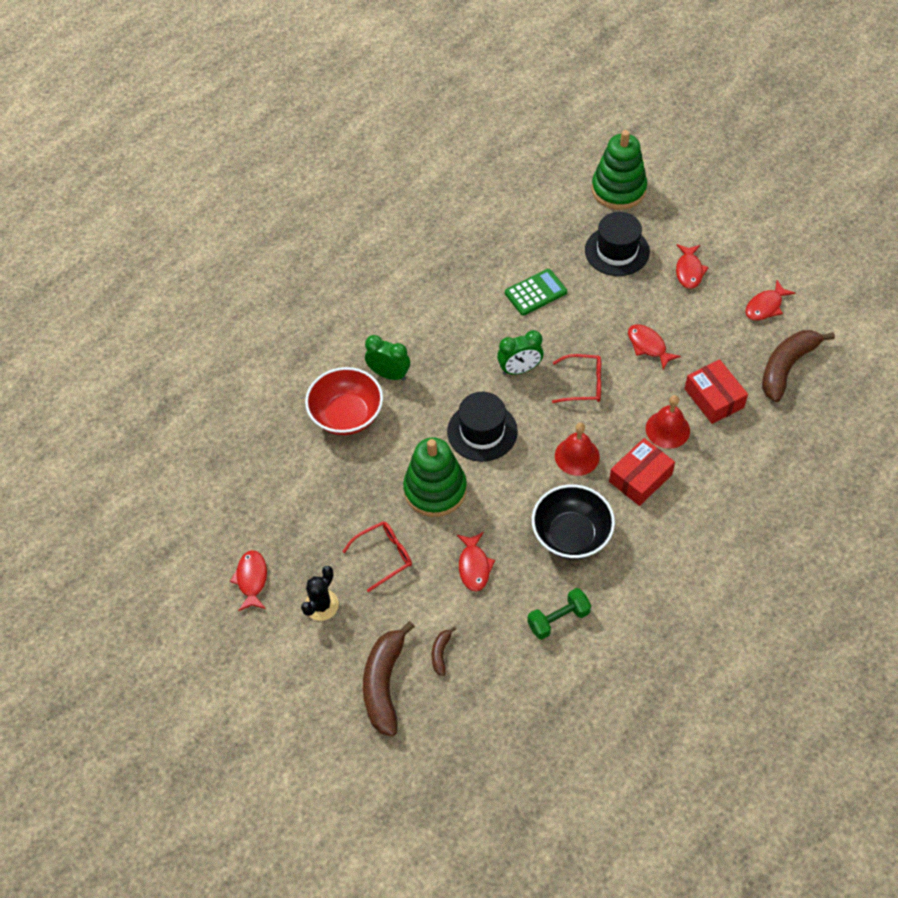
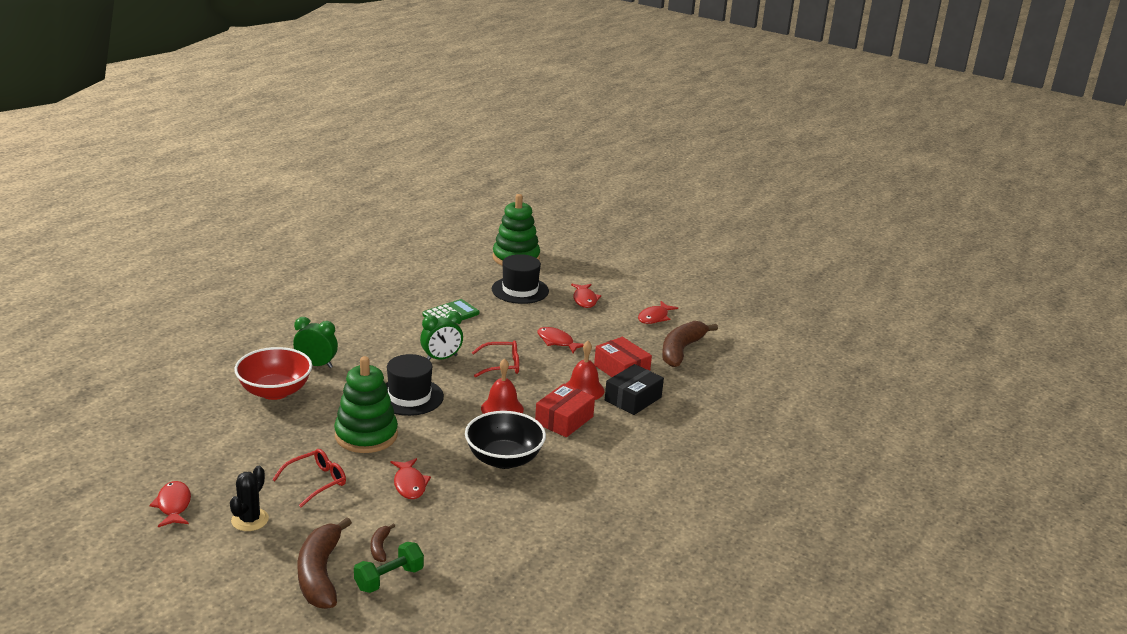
camera: 15 degrees left, 30 degrees down
green dumbbell [527,588,591,640] -> green dumbbell moved to [354,542,424,593]
none -> black box [605,364,664,415]

